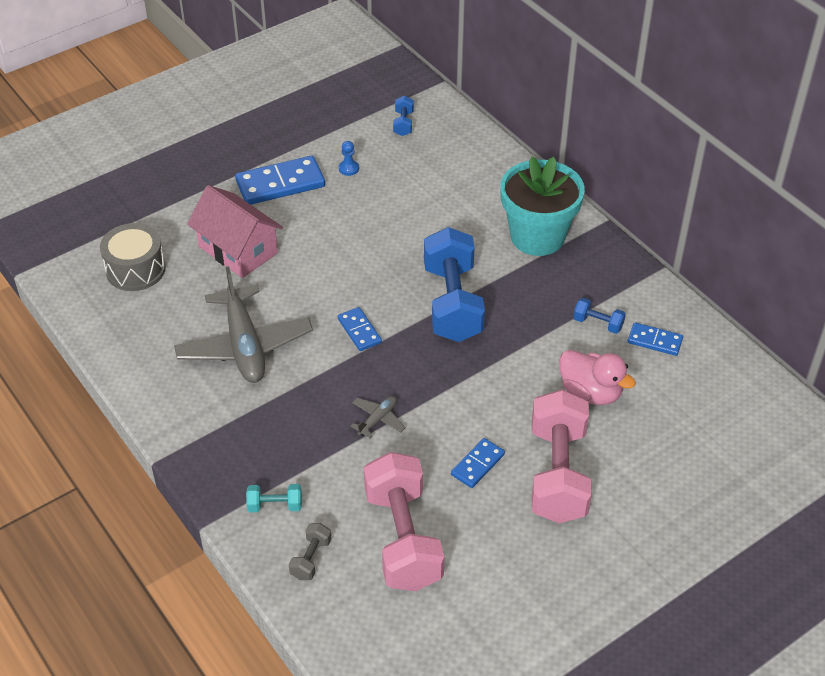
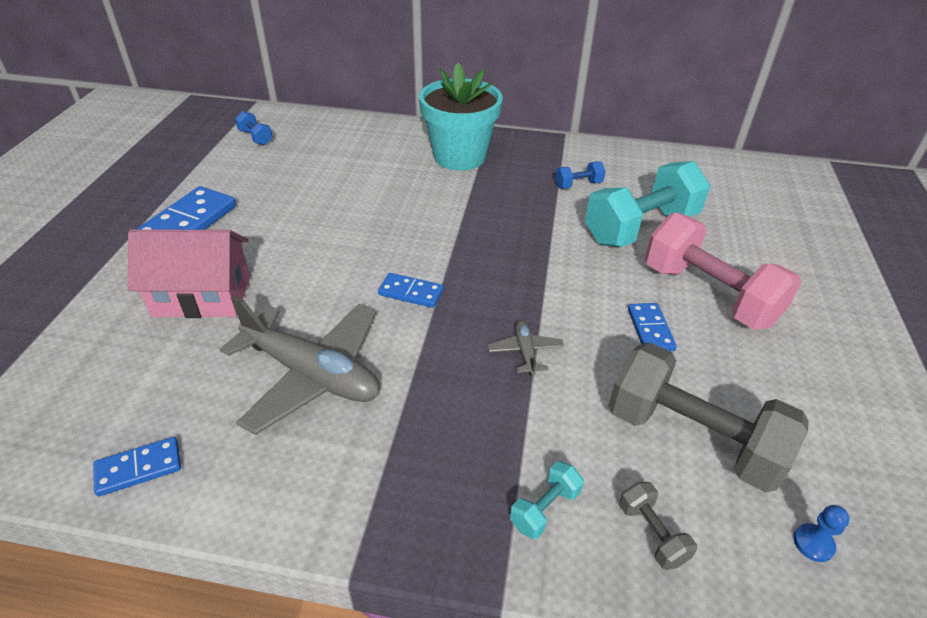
camera: 45 degrees left, 5 degrees down
grey drum [100,223,166,291] -> none
blue pawn [339,141,359,176] -> blue pawn moved to [794,505,850,562]
pink dumbbell [364,452,444,591] -> grey dumbbell [608,342,809,492]
blue dumbbell [424,227,485,342] -> none
pink duck [559,350,636,405] -> turquoise dumbbell [585,161,710,247]
blue domino [628,322,683,356] -> blue domino moved to [93,437,181,496]

